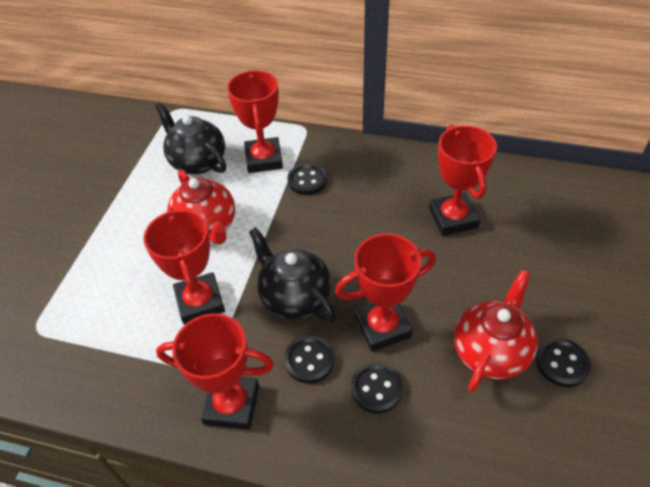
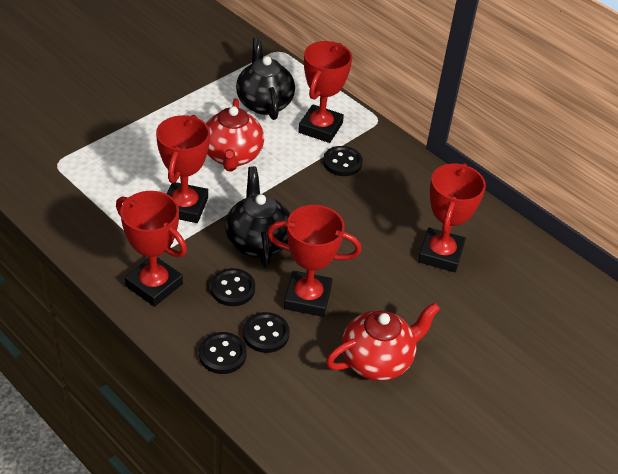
camera: 25 degrees right, 5 degrees down
black button [536,338,591,387] -> black button moved to [199,332,247,374]

